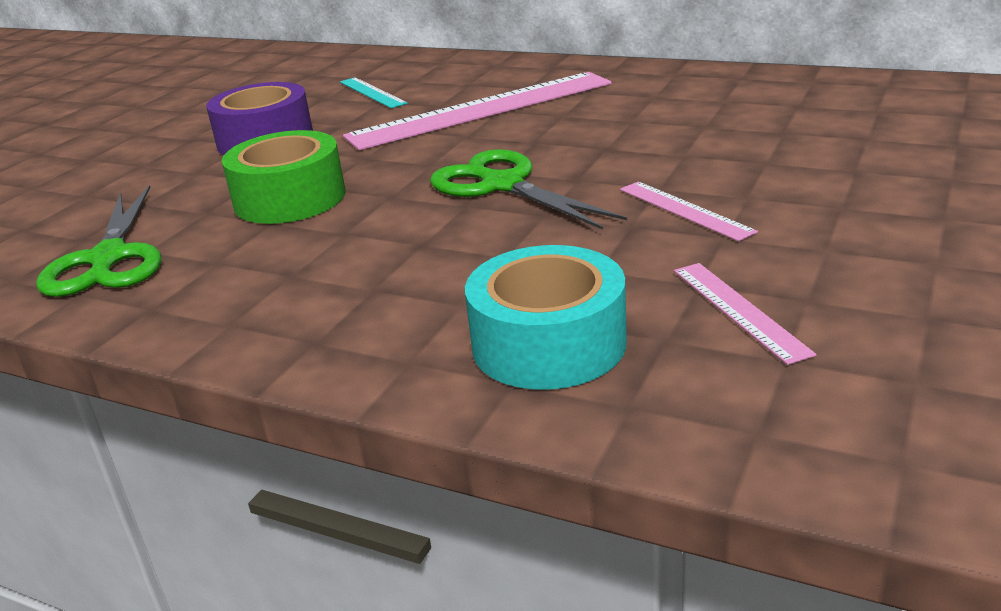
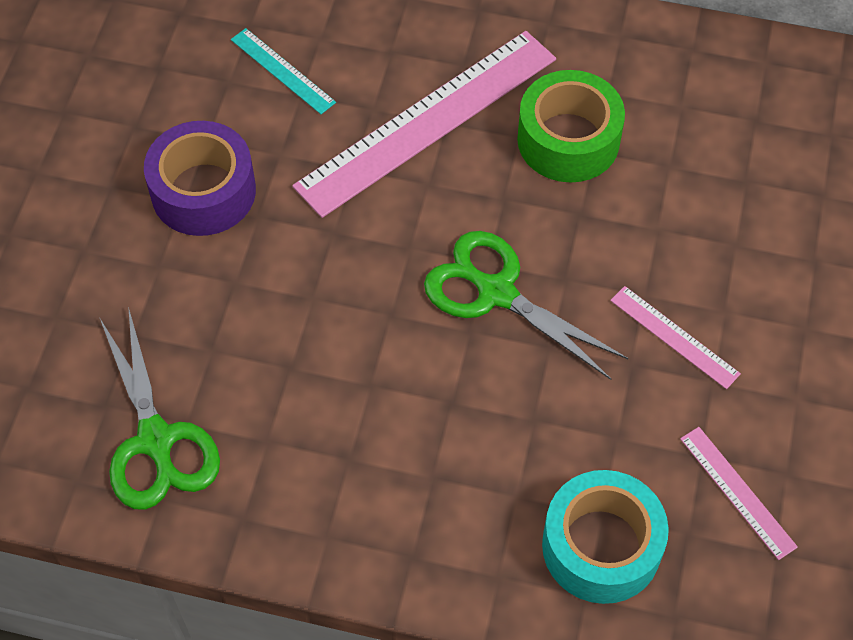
camera: 15 degrees left, 30 degrees up
green tape [222,130,346,224] -> green tape moved to [517,70,625,182]

